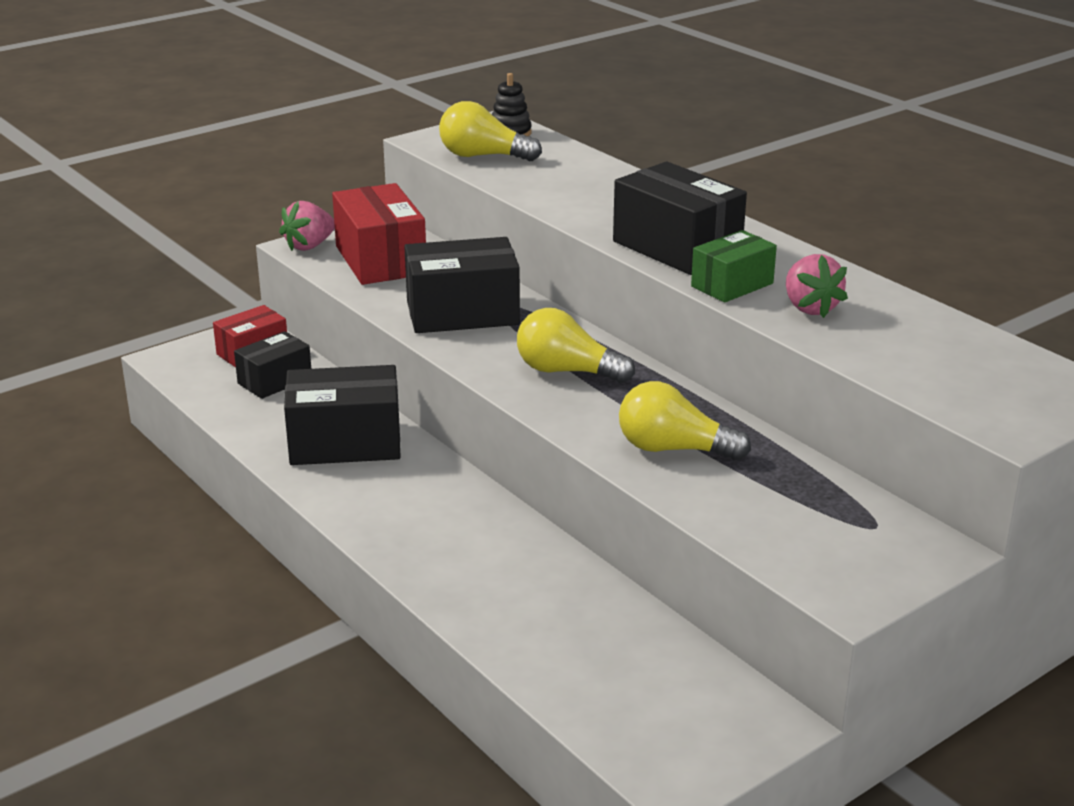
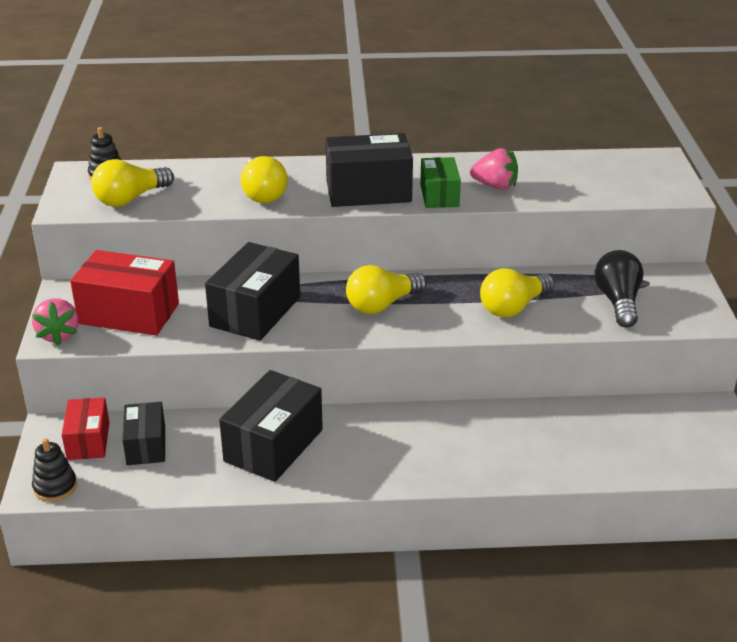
camera: 55 degrees left, 5 degrees up
none -> black stacking toy [32,438,77,502]
none -> yellow light bulb [241,156,288,203]
none -> black light bulb [594,250,644,328]

